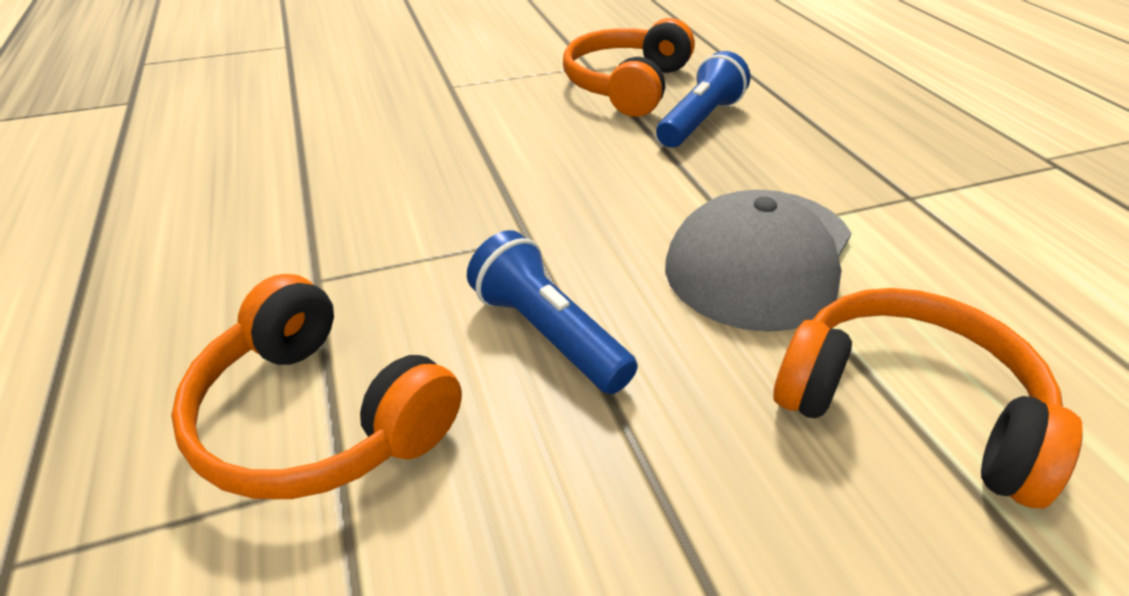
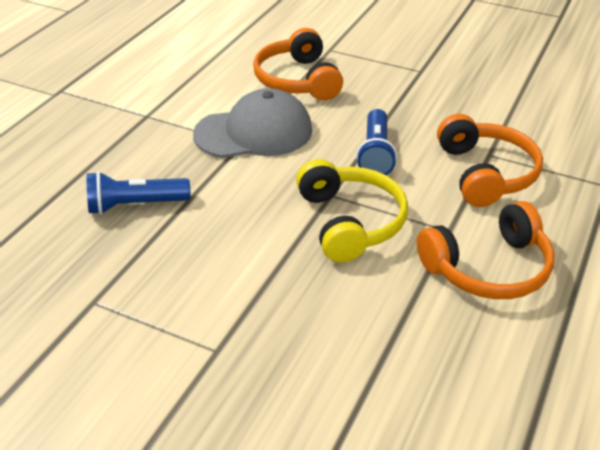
camera: 135 degrees left, 0 degrees up
orange headphones [563,18,695,117] -> orange headphones moved to [417,201,555,299]
none -> yellow headphones [296,159,408,263]

